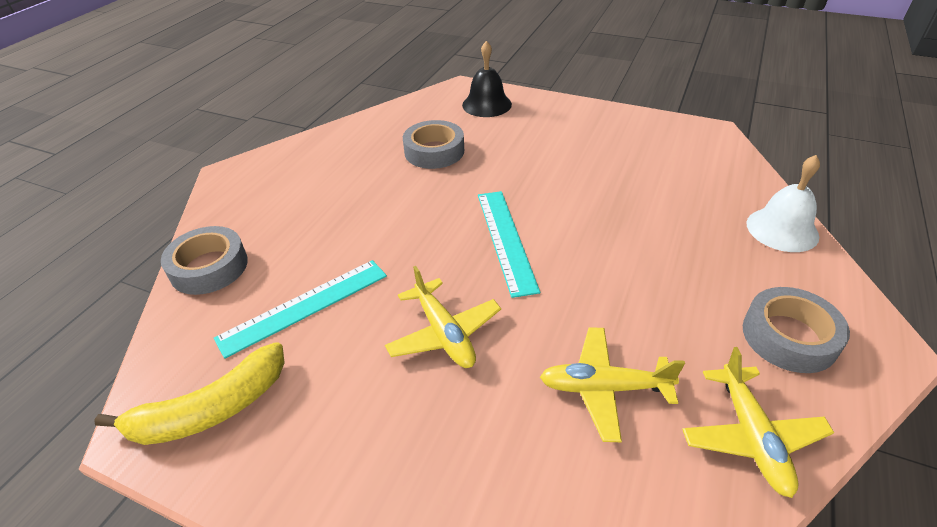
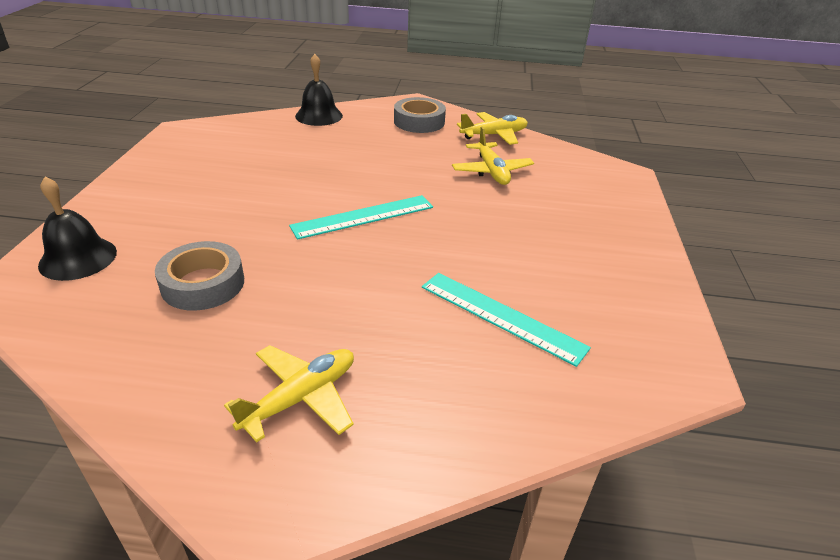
camera: 110 degrees left, 5 degrees down
yellow banana [94,342,285,445] -> none
grey tape [161,226,248,295] -> none
yellow plane [385,266,501,368] -> yellow plane moved to [224,345,354,443]
white bell [746,155,820,252] -> black bell [295,54,343,126]

